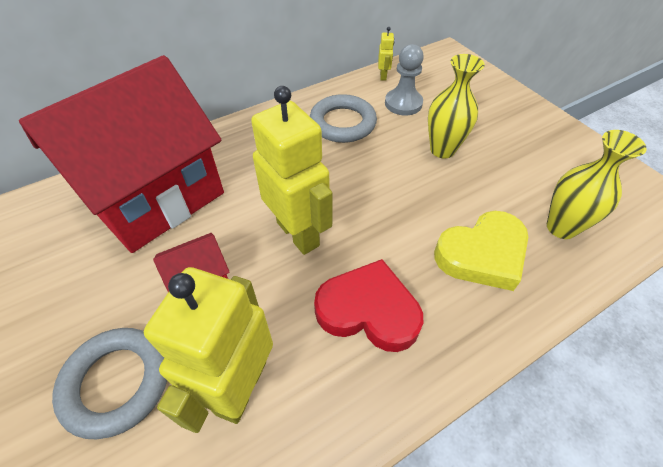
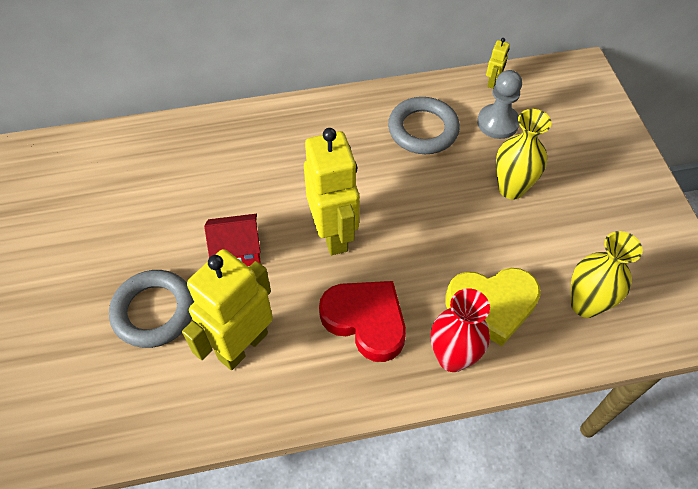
camera: 20 degrees right, 5 degrees up
red house [19,55,224,253] -> none
none -> red vase [431,288,490,372]

